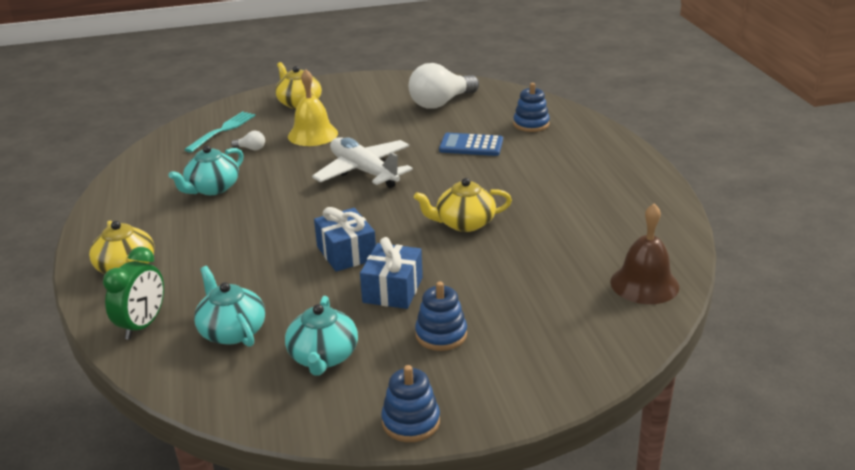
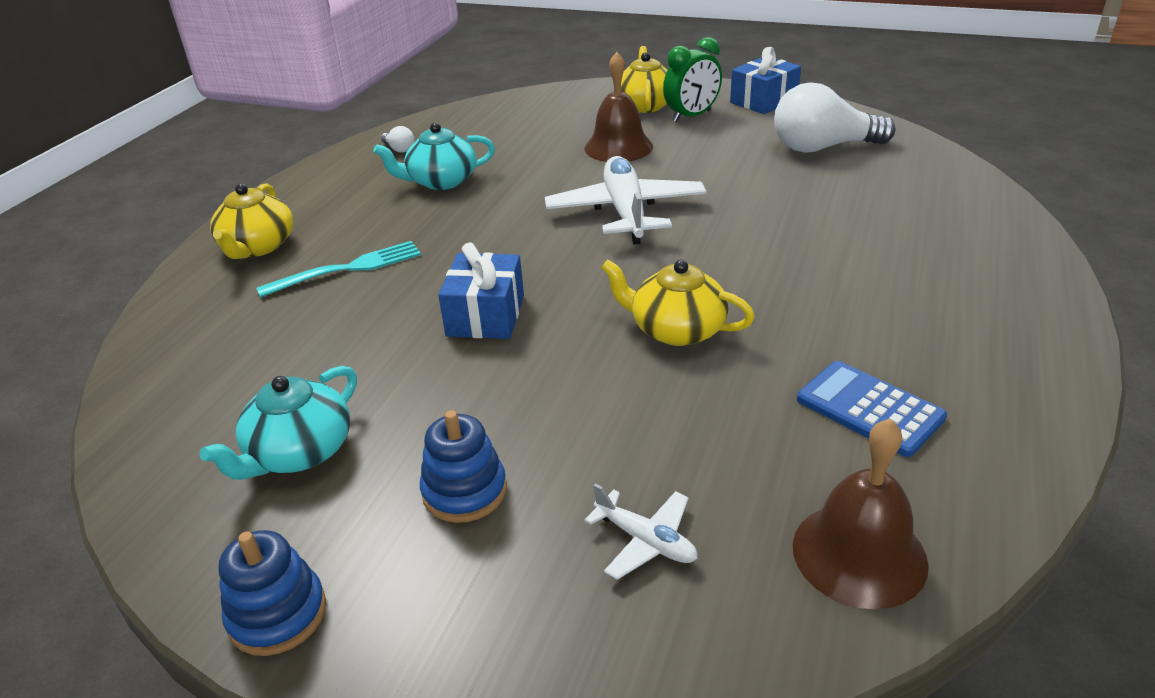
camera: 35 degrees right, 5 degrees up
green clock [103,247,164,340] -> green clock moved to [663,37,722,122]
turquoise fork [184,111,256,153] -> turquoise fork moved to [256,241,421,298]
turquoise teapot [194,266,265,347] -> none
white light bulb [231,131,265,150] -> white light bulb moved to [381,126,414,152]
yellow bell [288,69,338,146] -> brown bell [585,52,653,162]
blue gift [360,237,423,309] -> blue gift moved to [730,47,801,114]
blue calculator [439,133,503,156] -> blue calculator moved to [797,361,947,457]
blue stacking toy [513,83,550,132] -> none
none -> white plane [584,483,698,580]

